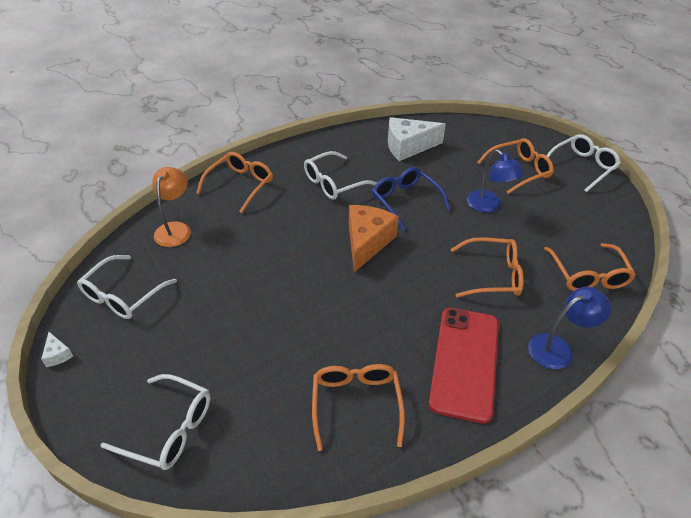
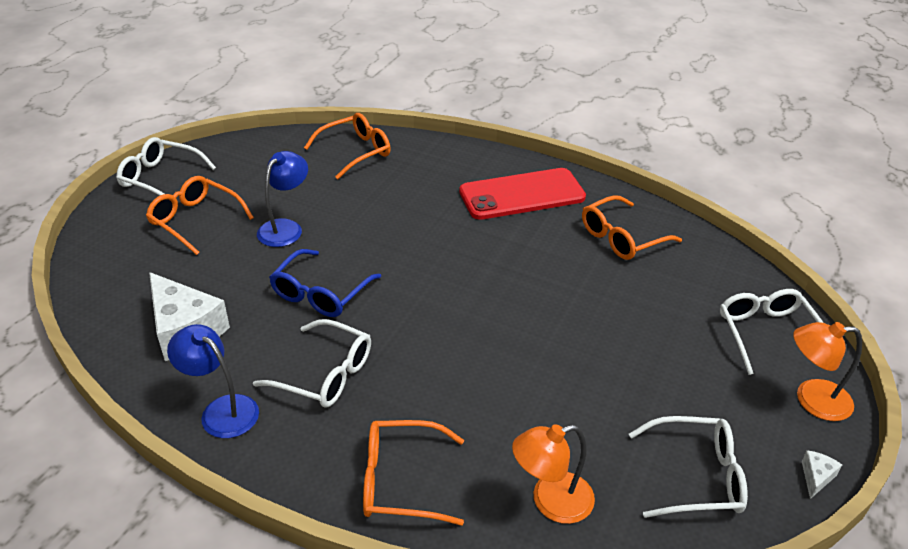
camera: 120 degrees left, 5 degrees down
orange cheese [349,205,399,272] -> none
orange glasses [450,237,524,298] -> none
blue lamp [528,287,611,369] -> blue lamp moved to [167,324,259,438]
none -> orange lamp [793,322,862,421]

